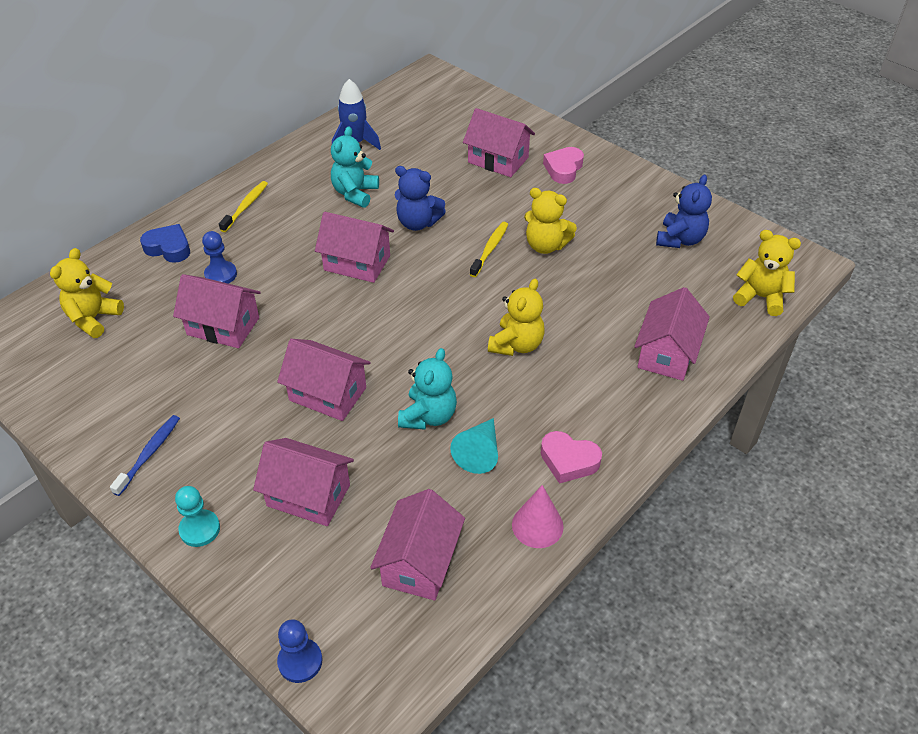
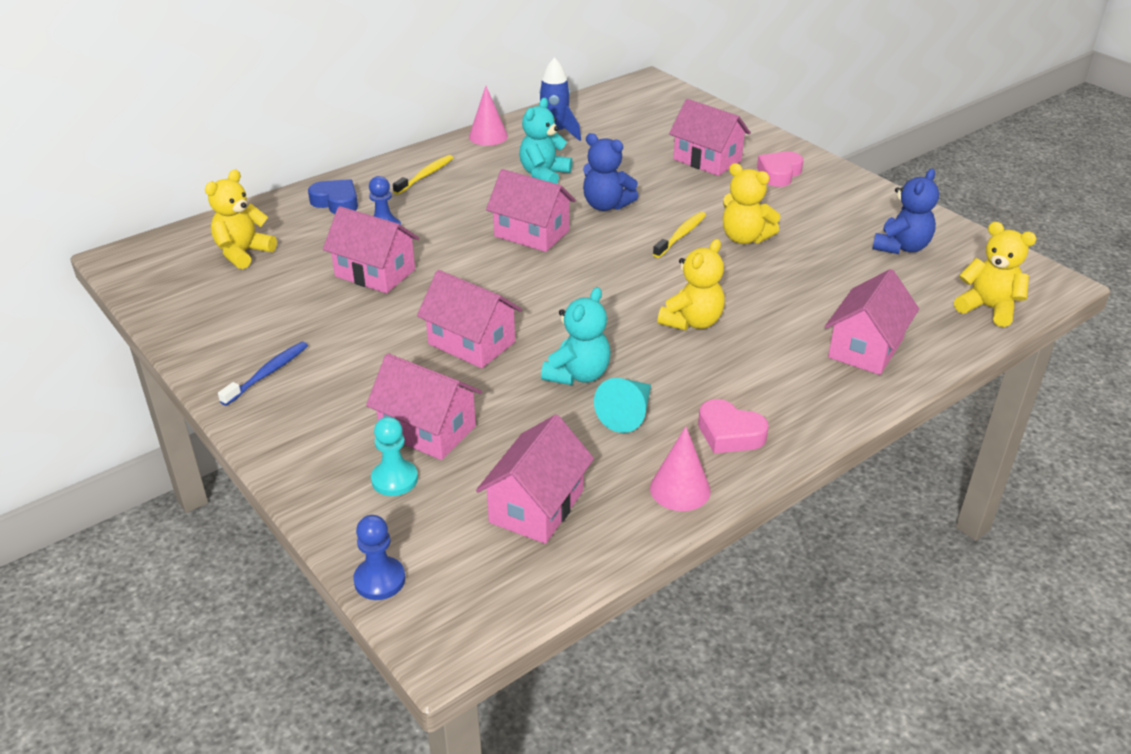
camera: 10 degrees right, 10 degrees down
turquoise pawn [175,486,220,547] -> turquoise pawn moved to [371,417,418,496]
none -> pink cone [469,86,508,146]

